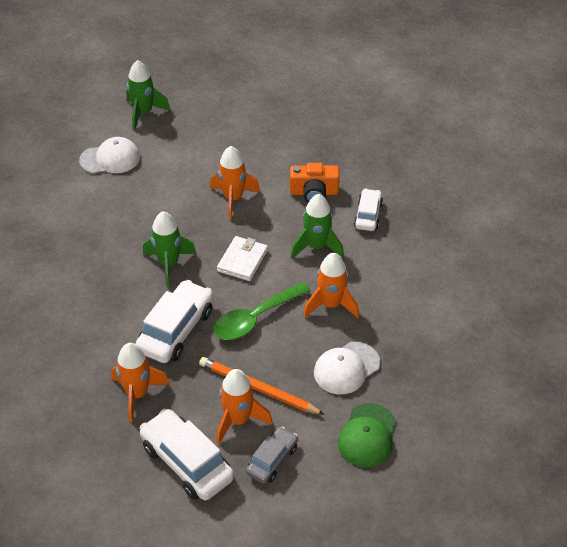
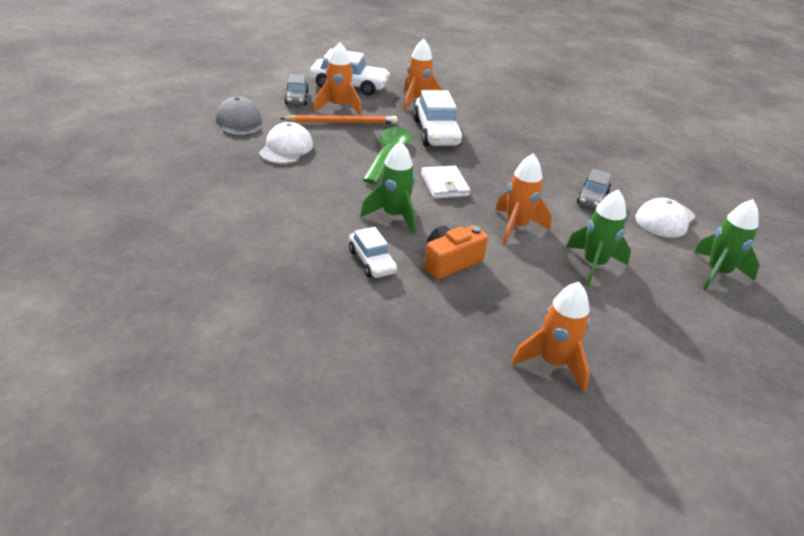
camera: 140 degrees right, 10 degrees down
green rocket [143,211,196,287] -> green rocket moved to [566,189,631,286]
orange rocket [303,252,359,318] -> orange rocket moved to [511,282,590,392]
green cap [338,403,396,467] -> grey cap [216,97,262,136]
none -> grey car [577,169,611,209]

